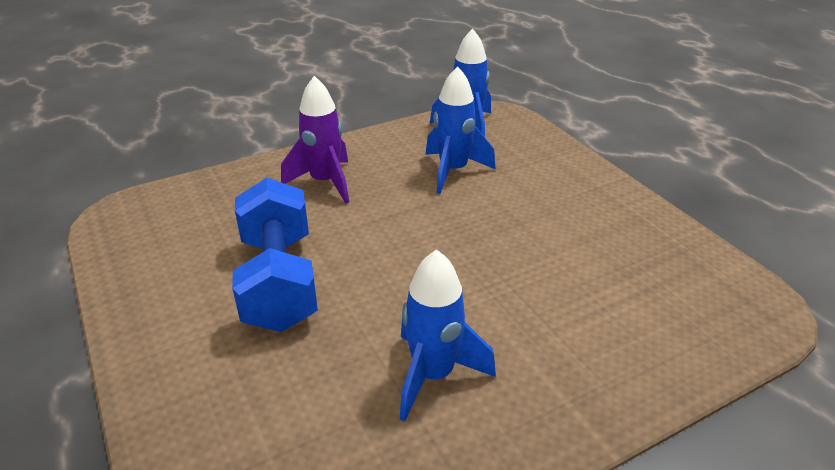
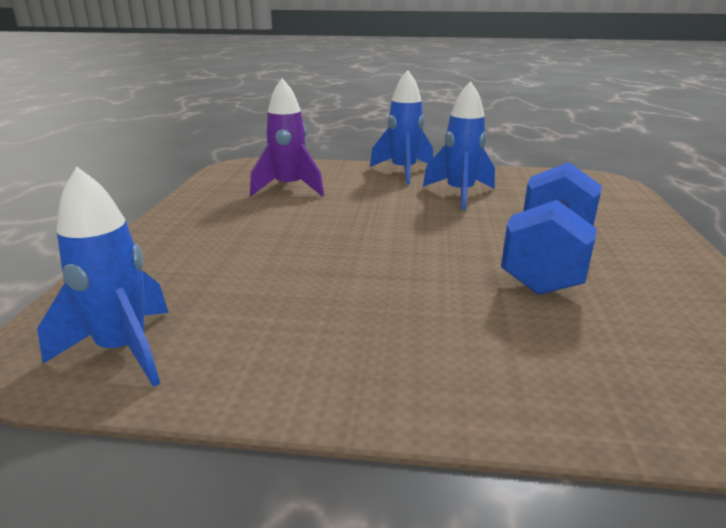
camera: 145 degrees left, 10 degrees down
purple rocket [281,76,349,204] -> purple rocket moved to [250,78,324,196]
blue rocket [426,66,495,194] -> blue rocket moved to [370,70,433,184]

